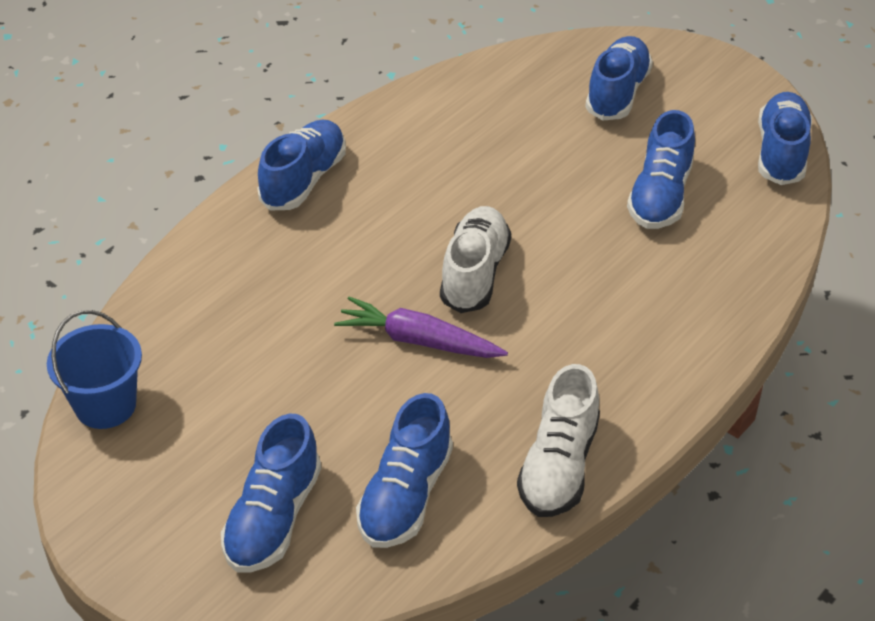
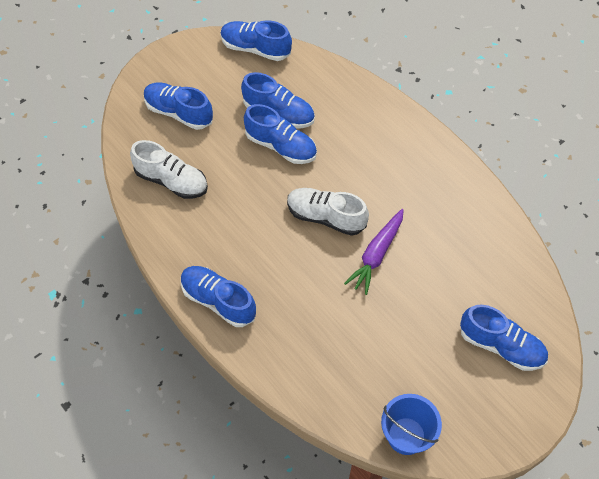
camera: 80 degrees left, 15 degrees up
blue shoe [356,393,453,548] -> blue shoe moved to [244,104,317,164]
white shoe [517,364,600,517] -> white shoe moved to [130,140,208,199]

